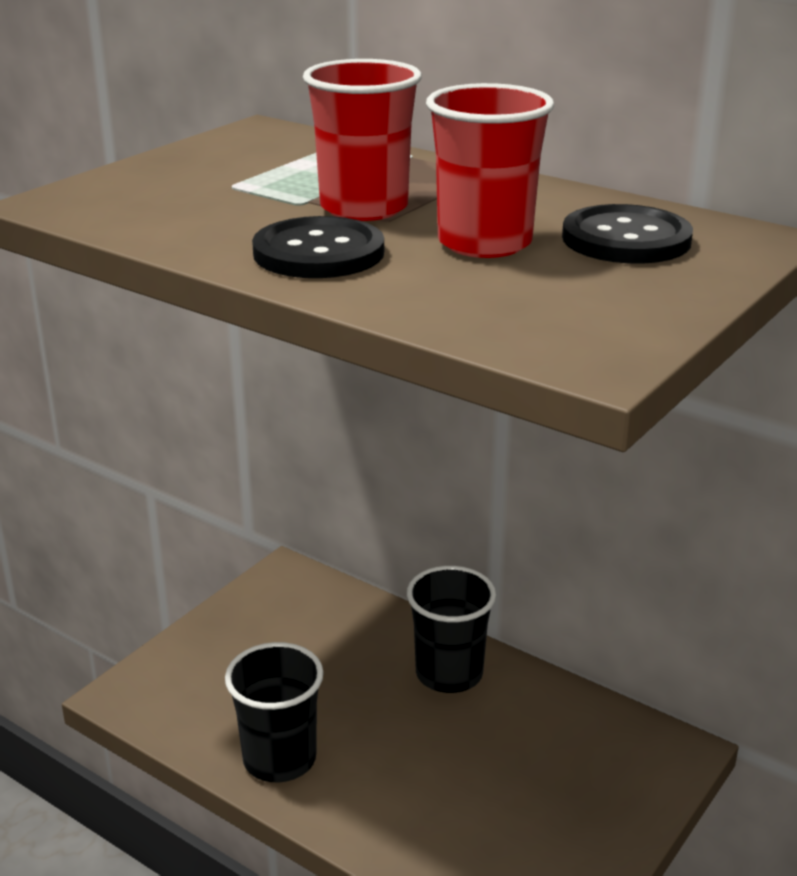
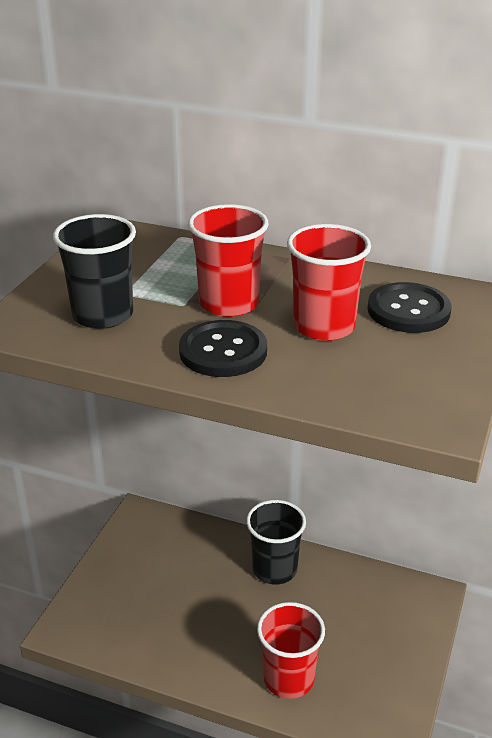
camera: 15 degrees left, 5 degrees up
black cup [225,642,324,782] -> black cup moved to [53,214,136,329]
none -> red cup [257,602,325,699]

